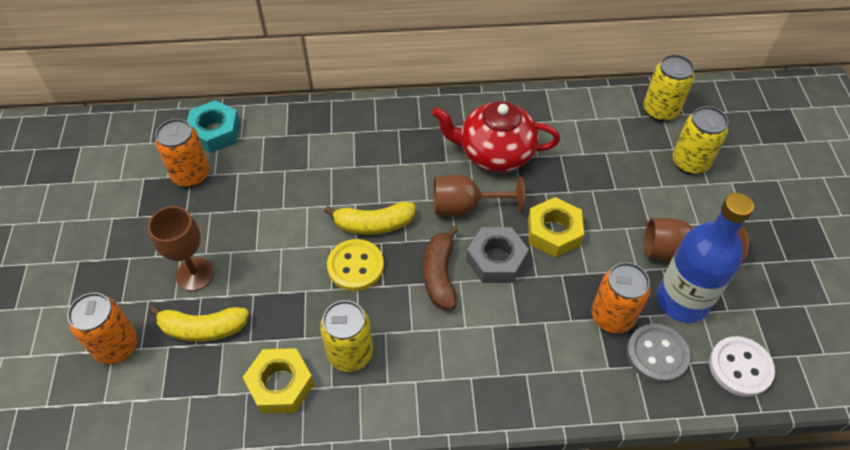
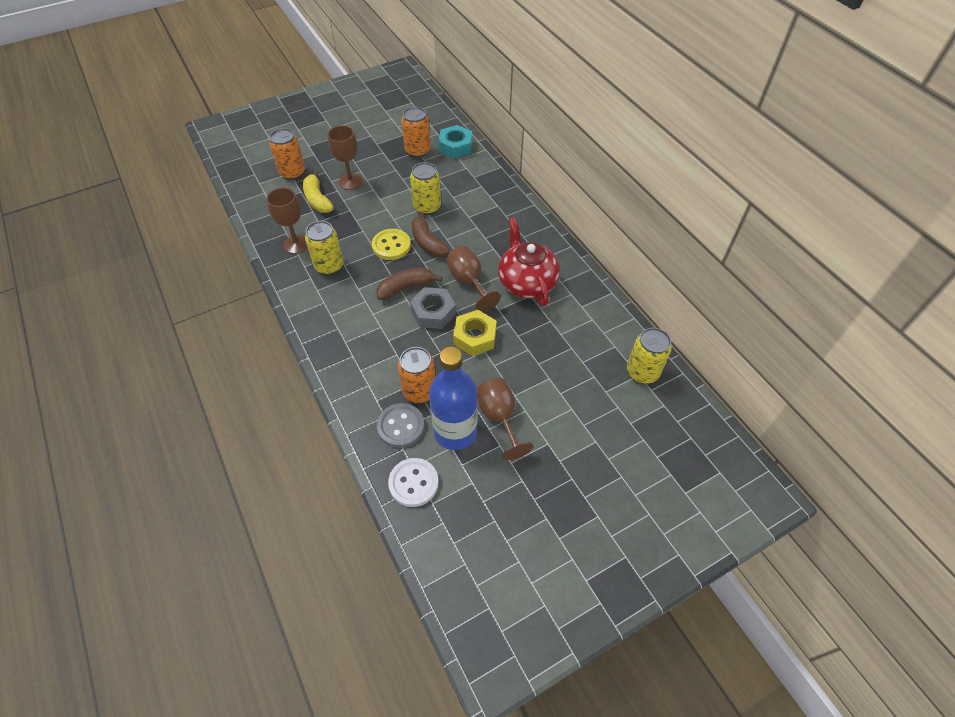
camera: 65 degrees right, 0 degrees up
yellow nut [243,348,314,414] -> brown goblet [267,188,308,254]
yellow banana [324,202,416,235] -> brown banana [411,211,450,257]
yellow can [672,106,728,175] -> yellow can moved to [410,162,441,215]

